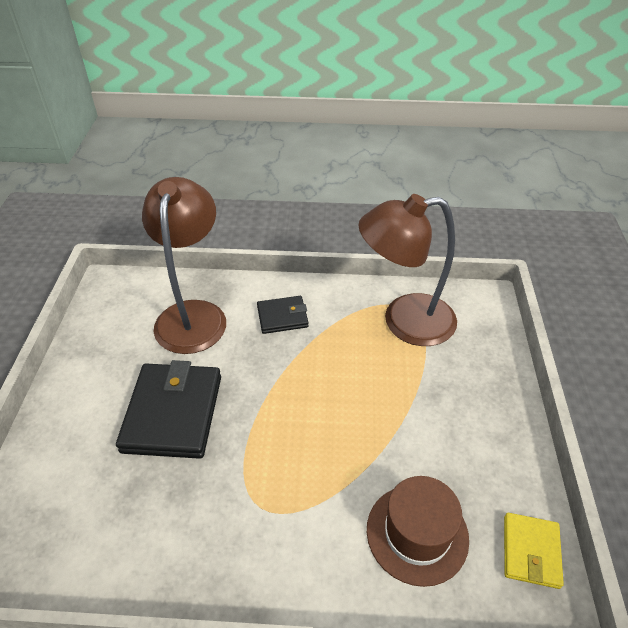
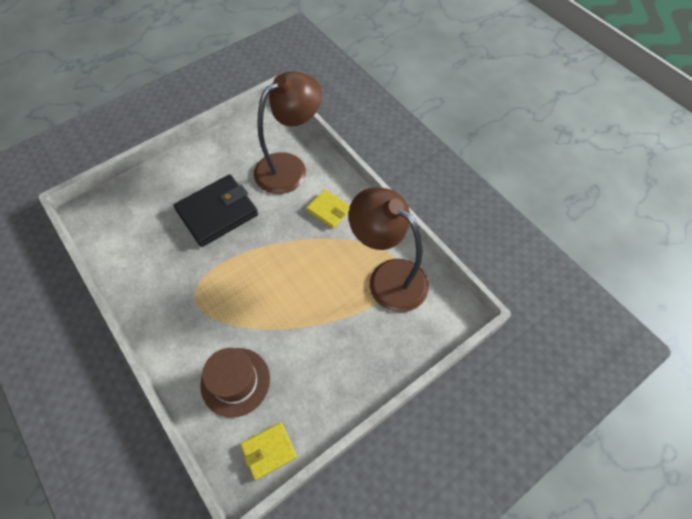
camera: 50 degrees right, 15 degrees up
black wallet [257,296,309,334] -> yellow wallet [306,189,350,229]

